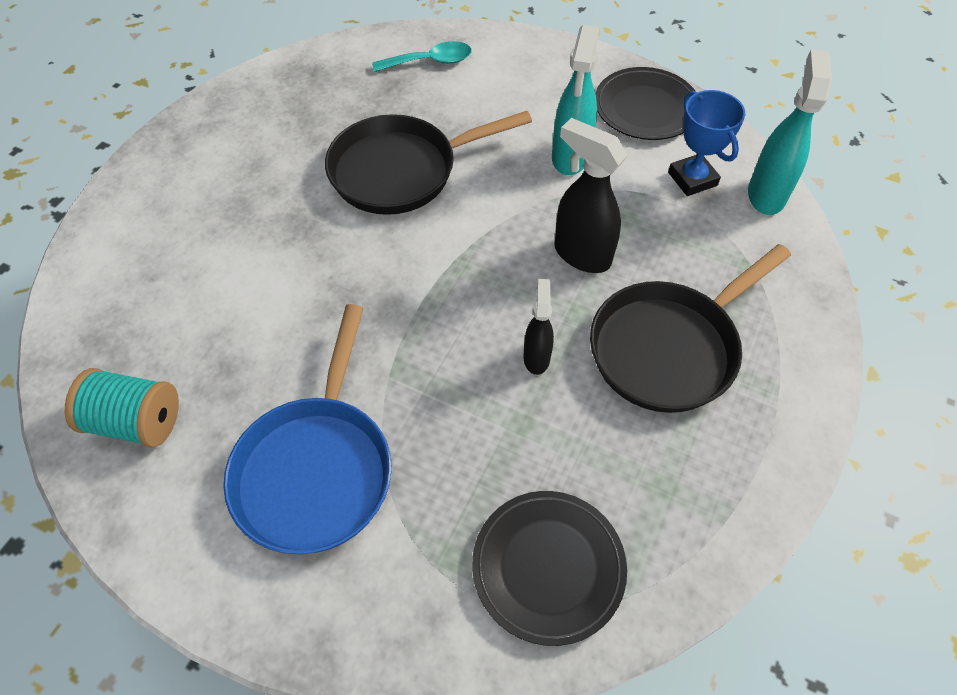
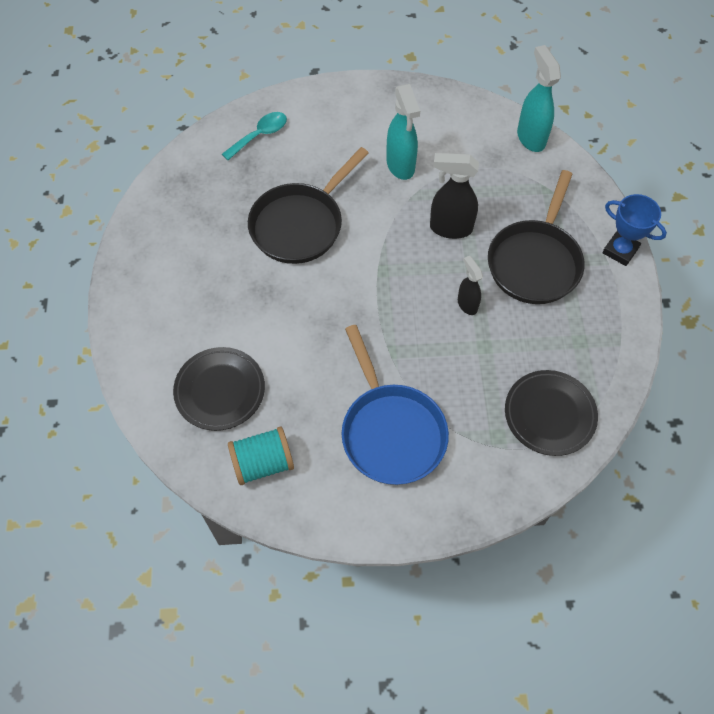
camera: 30 degrees left, 5 degrees up
black plate [595,67,696,140] -> black plate moved to [173,347,265,431]
blue trophy [668,90,745,196] -> blue trophy moved to [602,194,667,266]

